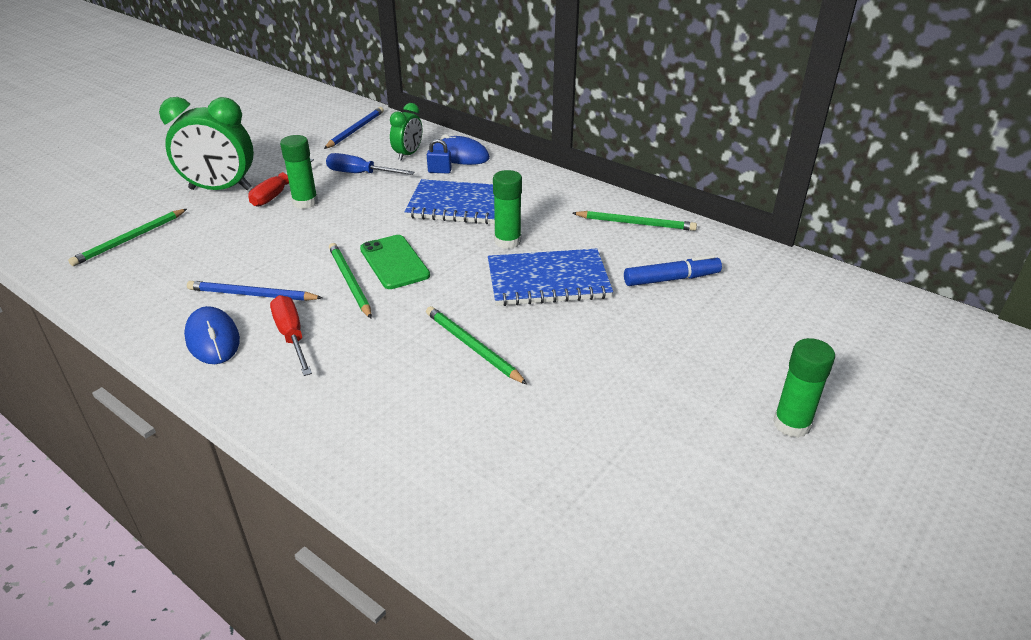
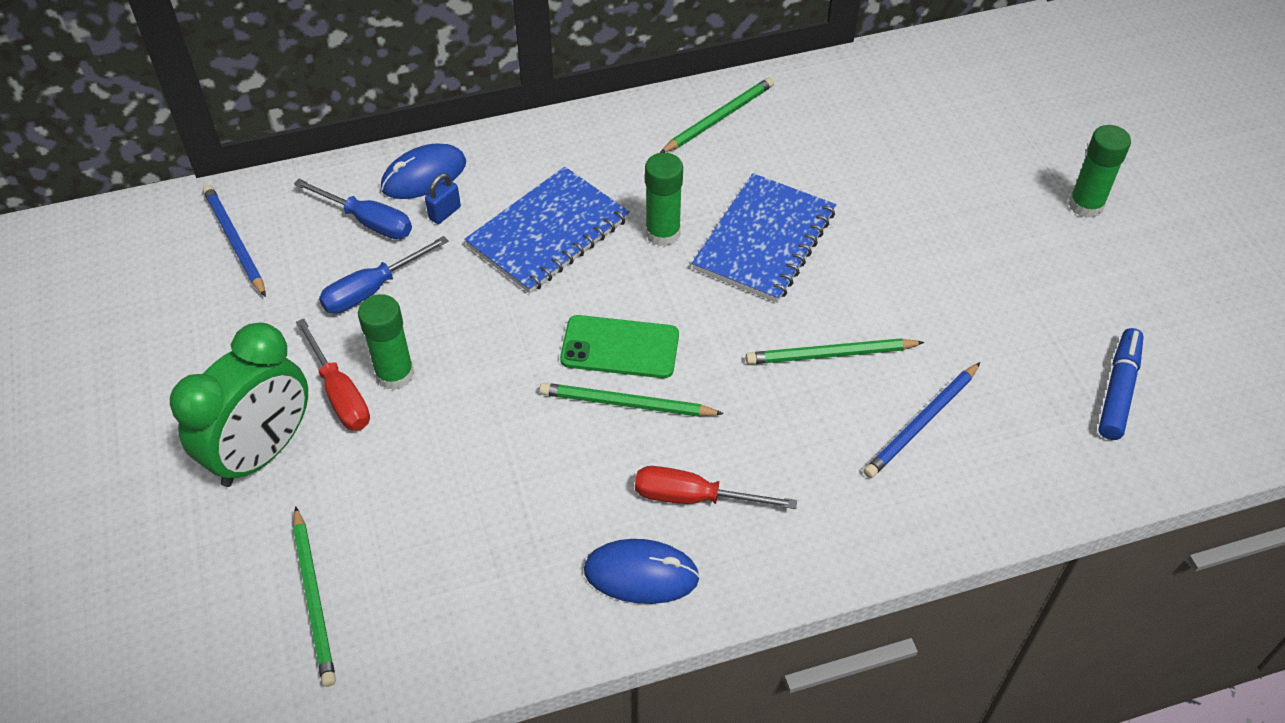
camera: 55 degrees left, 15 degrees up
blue pencil [187,281,323,301] -> blue pencil moved to [864,362,980,478]
green clock [390,103,422,161] -> blue screwdriver [294,179,412,239]
blue marker [624,255,722,286] -> blue marker moved to [1098,328,1144,440]

